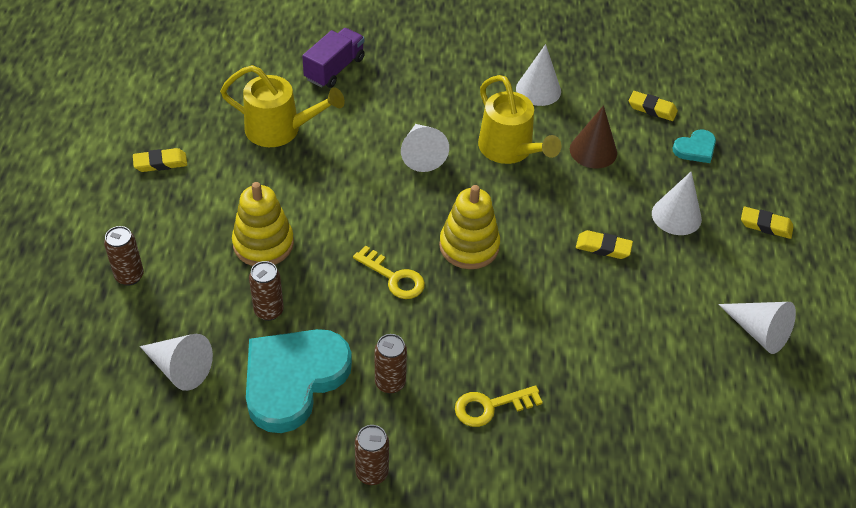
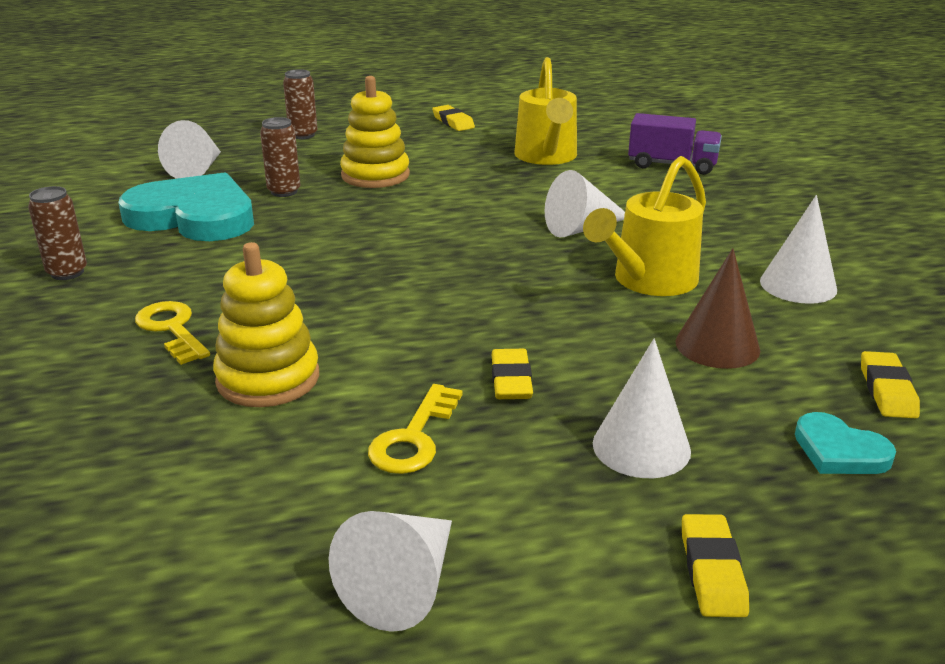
camera: 75 degrees right, 20 degrees down
yellow key [353,246,425,299] -> yellow key moved to [368,384,463,474]
brown can [375,334,407,394] -> none
yellow stacking toy [439,185,500,269] -> yellow stacking toy moved to [213,242,319,407]

